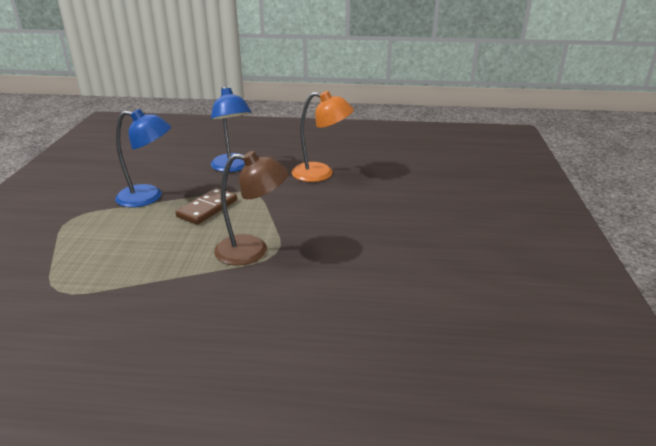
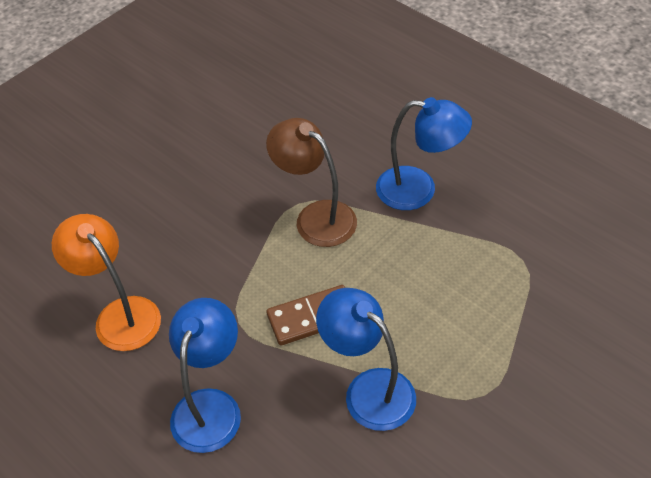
camera: 140 degrees left, 20 degrees up
none -> blue lamp [376,97,472,210]

